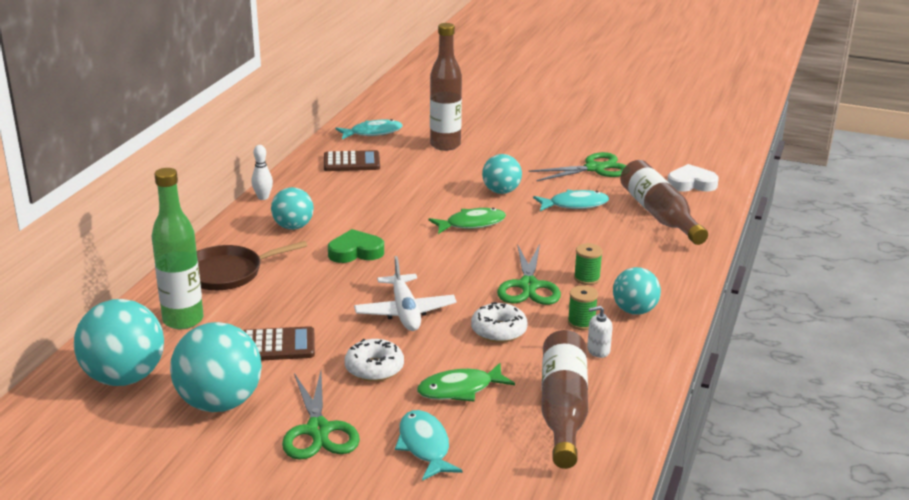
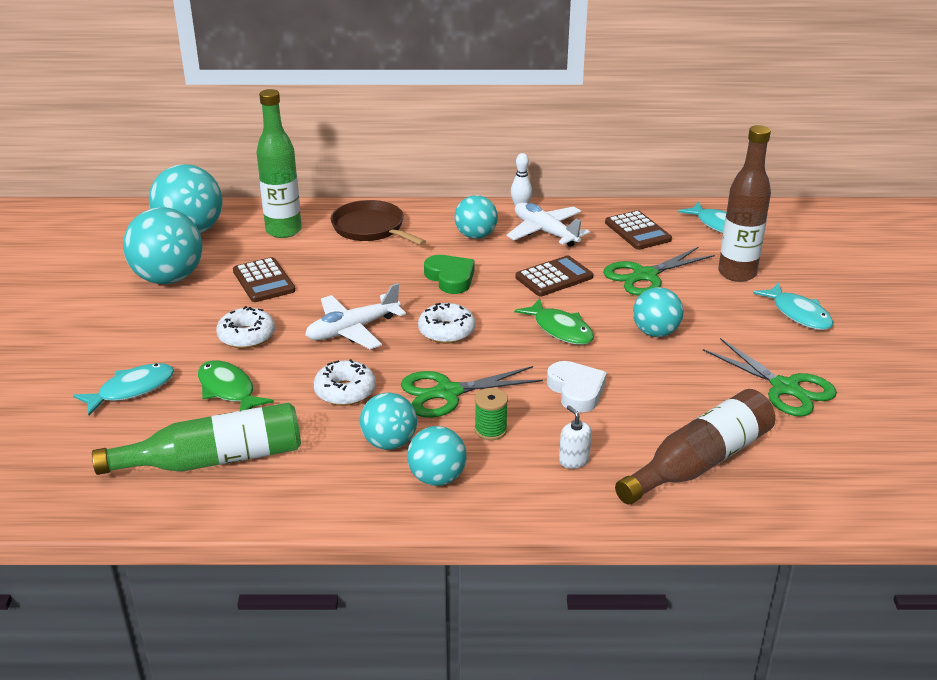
camera: 70 degrees right, 5 degrees up
green scissors [282,371,360,460] -> green scissors moved to [603,247,715,296]
turquoise fish [533,190,609,211] -> turquoise fish moved to [753,282,833,330]
brown bottle [542,330,588,469] -> green bottle [92,403,301,475]
green spool [568,286,598,330] -> turquoise ball [360,393,417,450]
white soap dispenser [587,306,612,358] -> white soap dispenser moved to [559,405,592,469]
white heart [668,164,719,192] -> white heart moved to [547,361,607,413]
none -> white donut [418,303,475,343]
none -> white plane [507,202,590,247]
none -> brown calculator [516,255,593,296]

